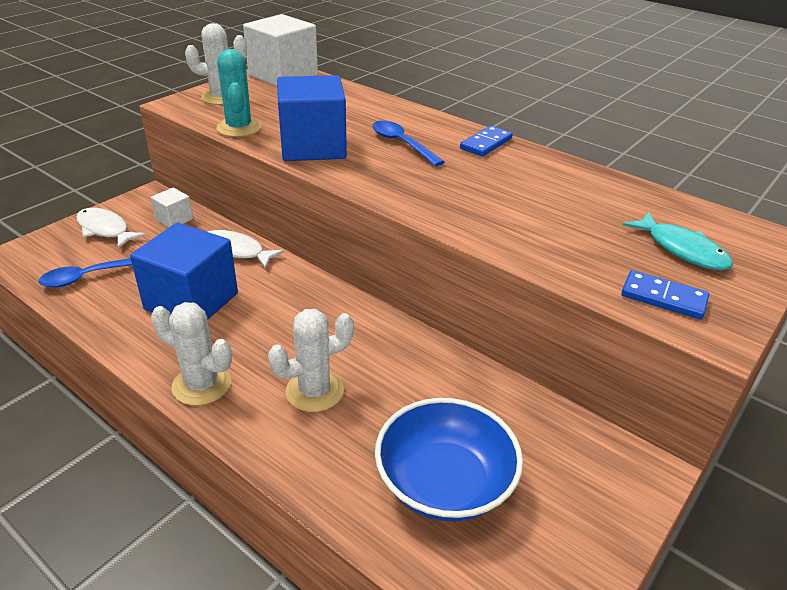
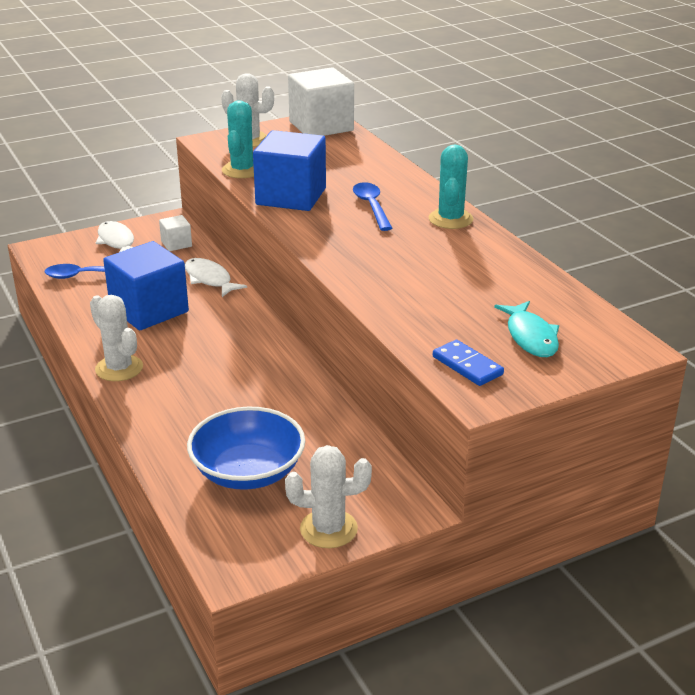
camera: 25 degrees right, 5 degrees down
white cactus [268,309,354,412] -> white cactus moved to [285,445,372,548]
blue domino [460,126,513,157] -> turquoise cactus [429,145,473,229]

